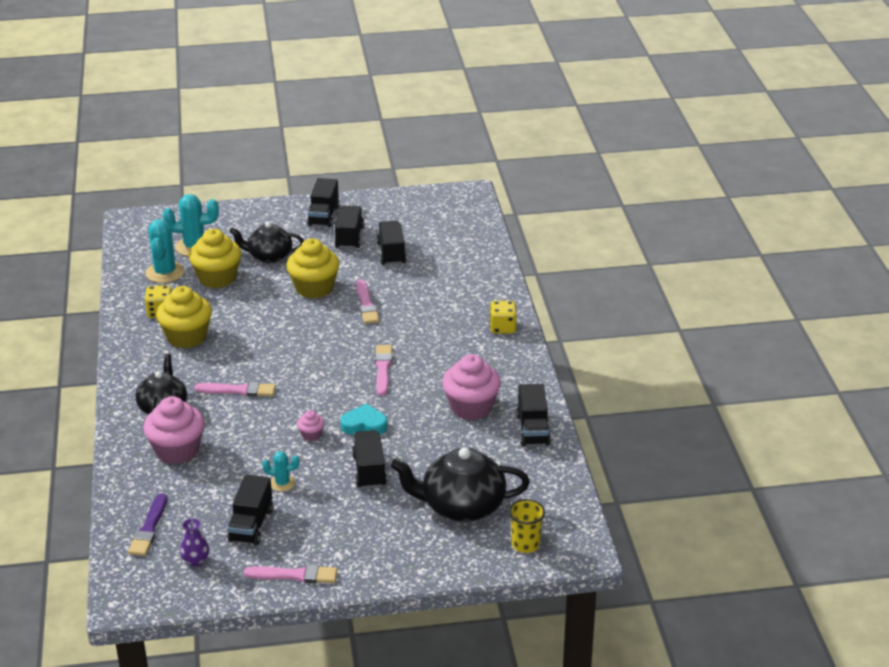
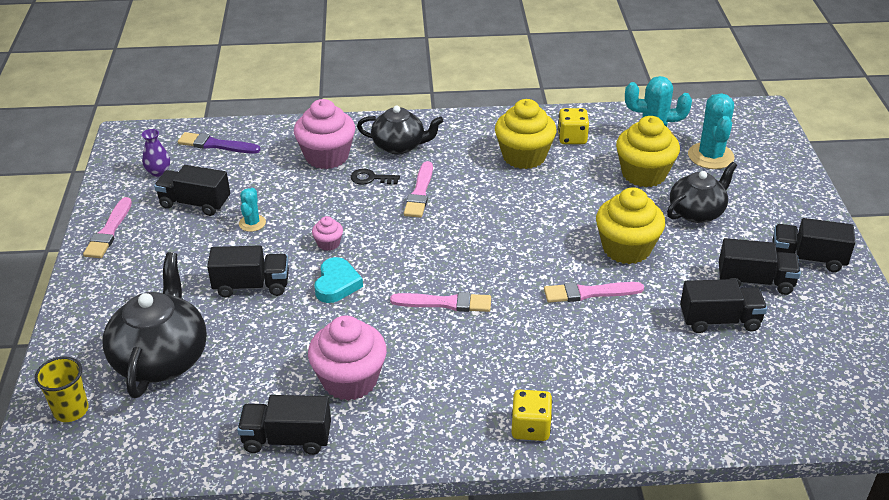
camera: 95 degrees right, 5 degrees up
black teapot [229,222,304,263] -> black teapot turned 45 degrees clockwise [667,162,737,223]
none -> black key [350,169,400,185]

